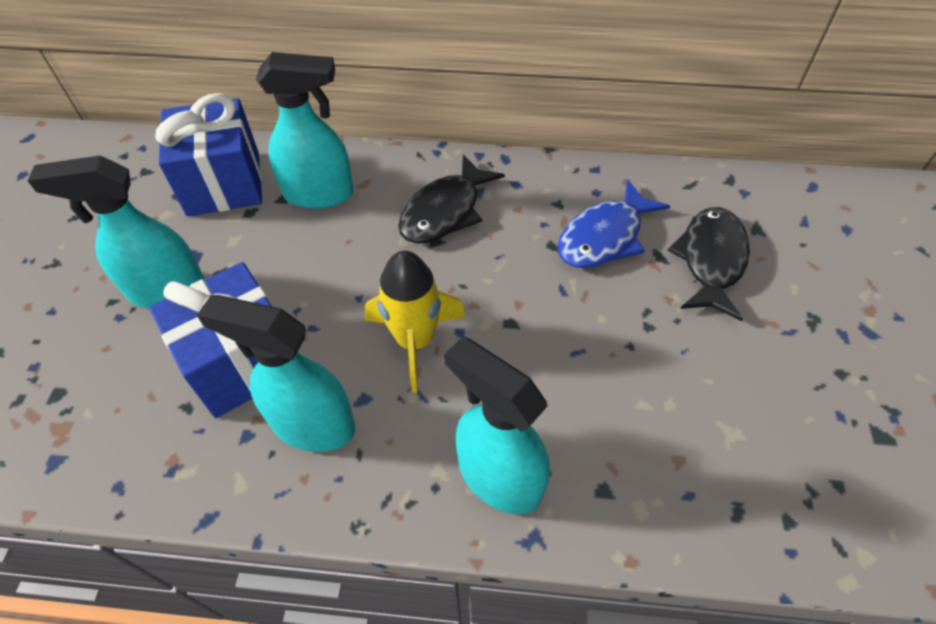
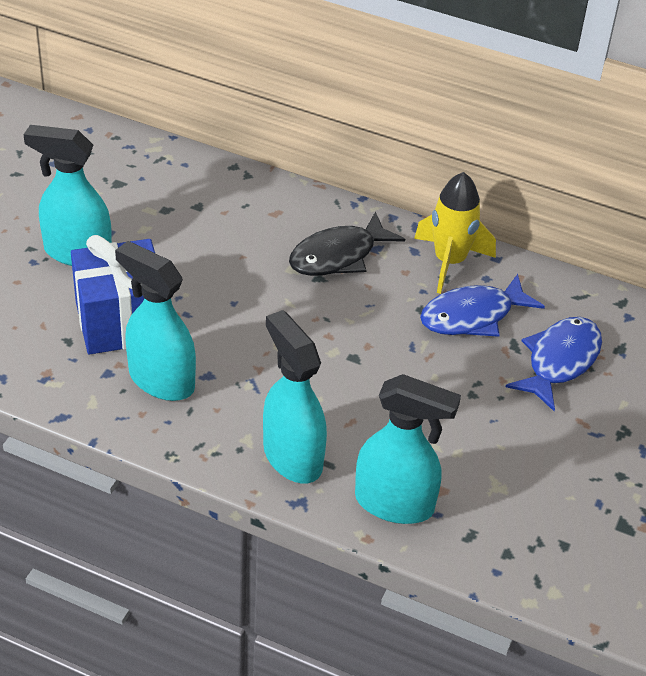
camera: 15 degrees right, 10 degrees down
blue gift [155,93,262,217] -> none
turquoise spray bottle [256,52,354,209] -> turquoise spray bottle moved to [355,374,461,524]
yellow rocket [365,251,466,393] -> yellow rocket moved to [414,172,496,294]
black fish [668,207,750,321] -> blue fish [506,317,602,411]

